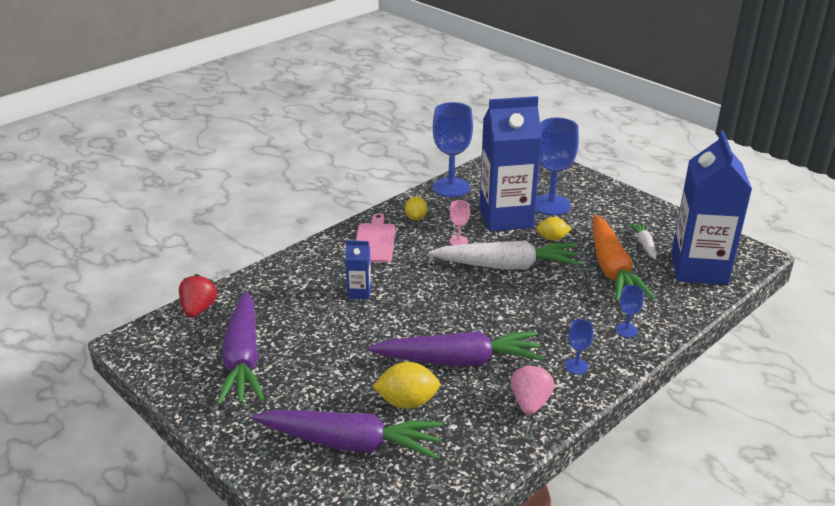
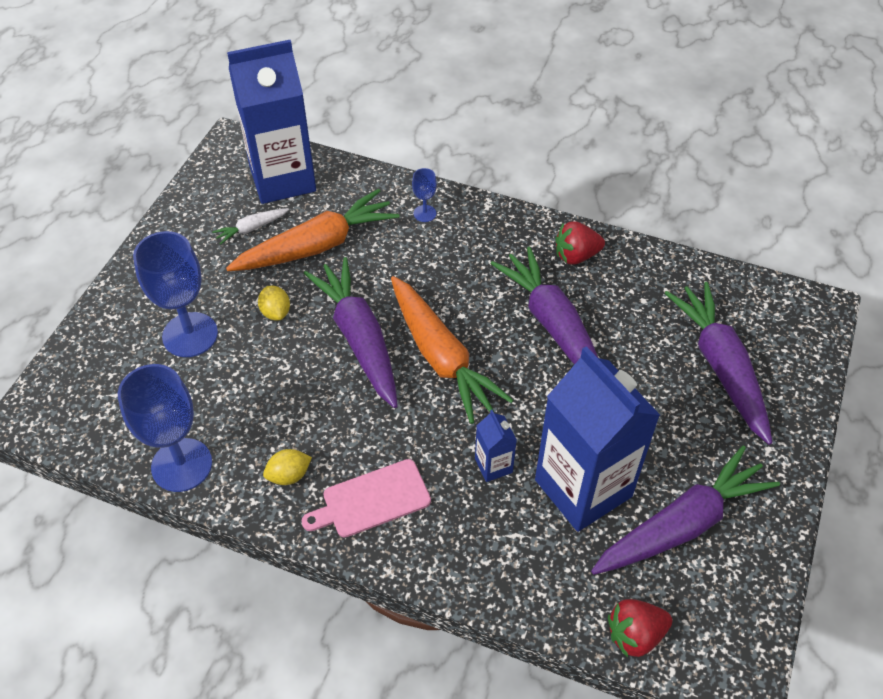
camera: 115 degrees left, 20 degrees up
yellow lemon [372,362,440,409] -> none
white carrot [429,240,581,269] -> purple carrot [304,257,398,408]
pink goblet [449,200,470,245] -> none
blue carton [479,96,542,231] -> blue carton moved to [535,346,660,532]
pink strawberry [511,364,555,415] -> red strawberry [555,221,605,265]
blue goblet [565,319,593,374] -> none
none -> orange carrot [391,276,513,424]

